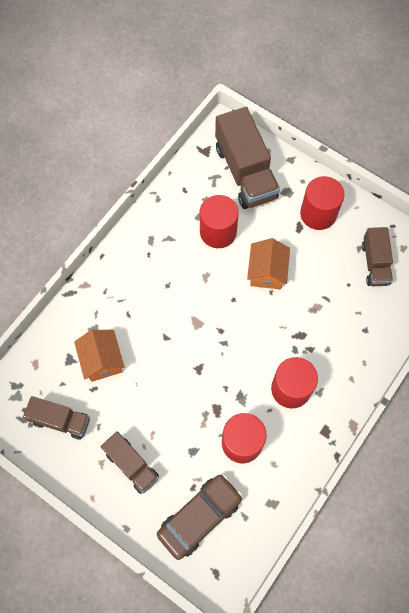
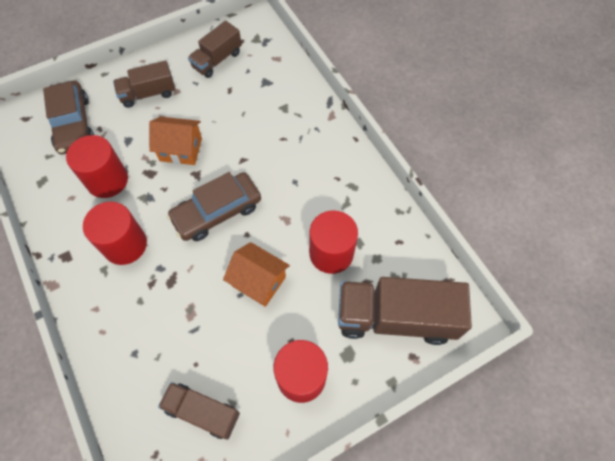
camera: 115 degrees right, 5 degrees down
orange house [74,330,124,382] -> orange house moved to [149,117,202,165]
none -> brown car [167,172,261,241]

